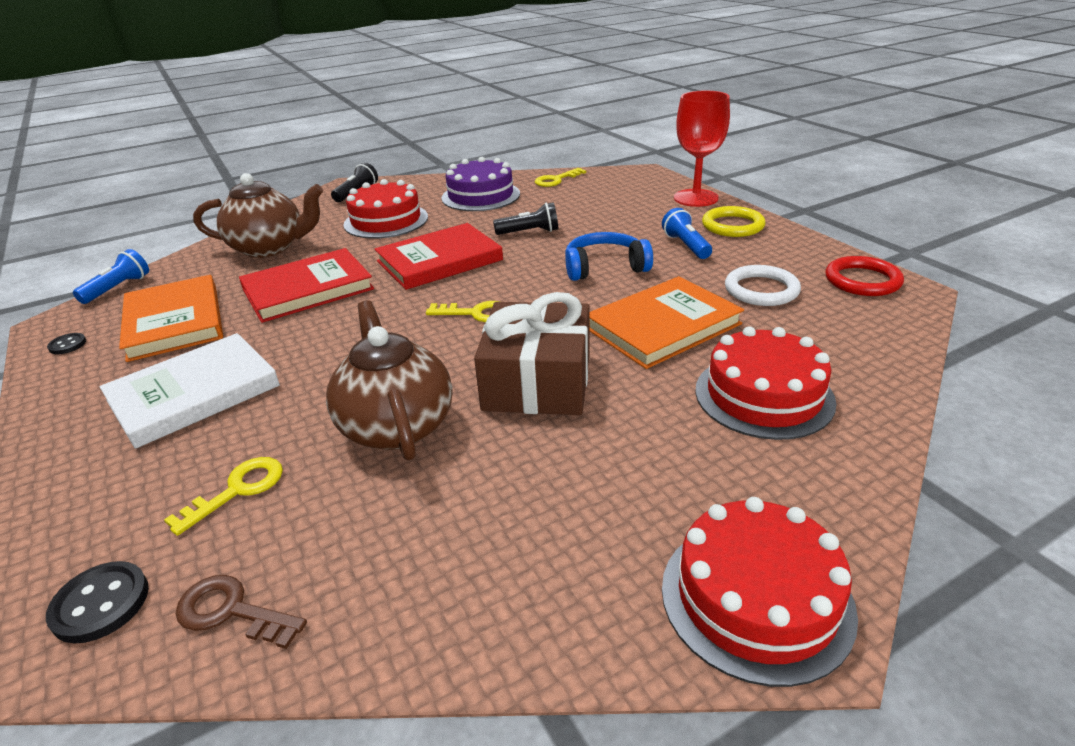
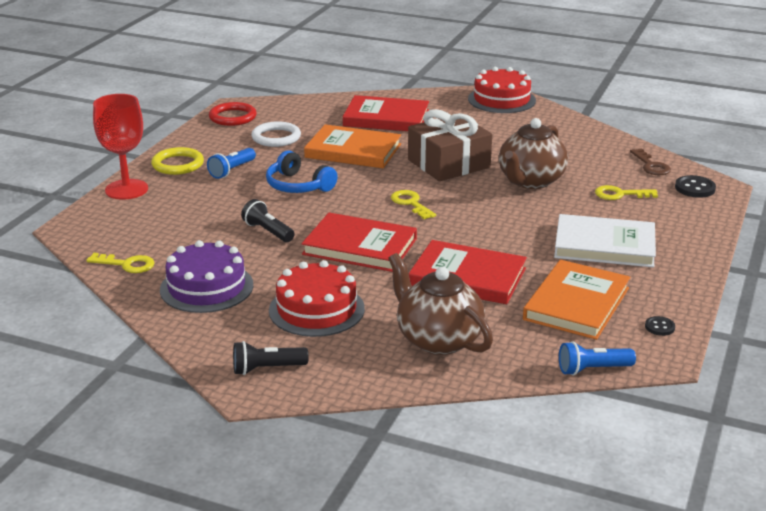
camera: 130 degrees left, 5 degrees down
red cake [695,326,837,440] -> red book [343,95,429,131]

